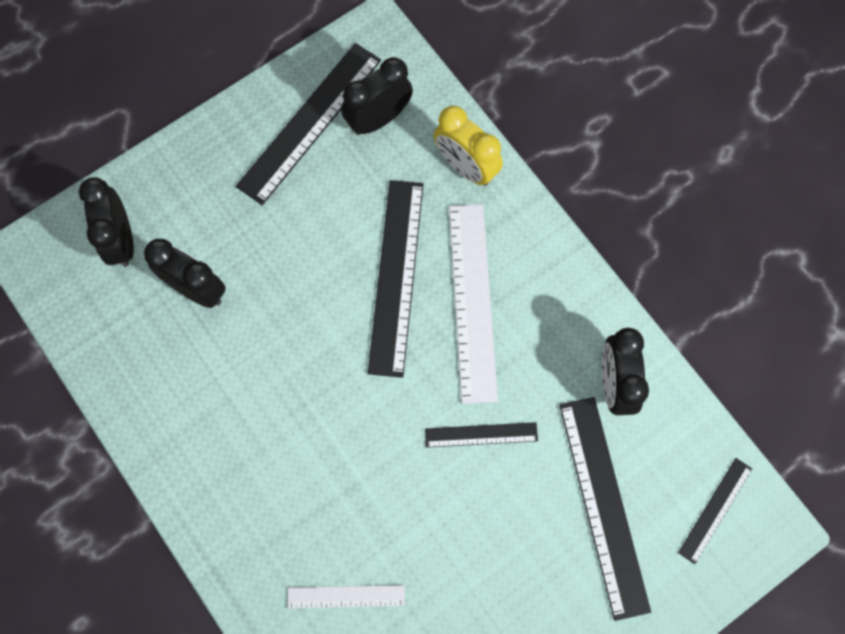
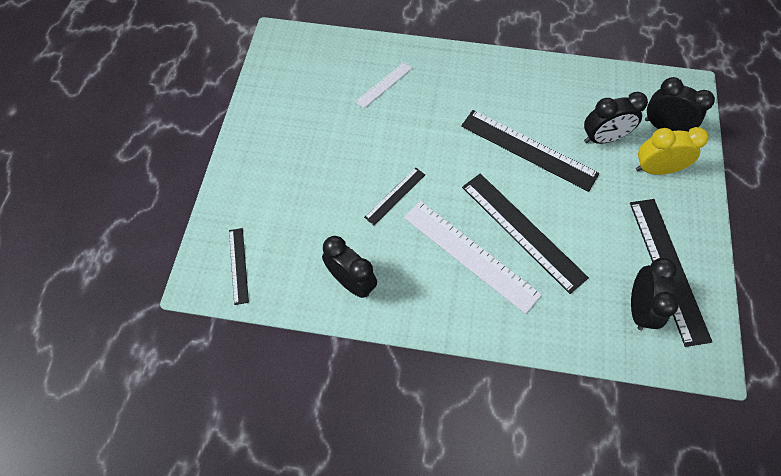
camera: 135 degrees right, 10 degrees down
yellow clock [434,106,503,186] -> yellow clock moved to [636,127,708,175]
black ruler [559,397,651,621] -> black ruler moved to [461,110,599,192]

